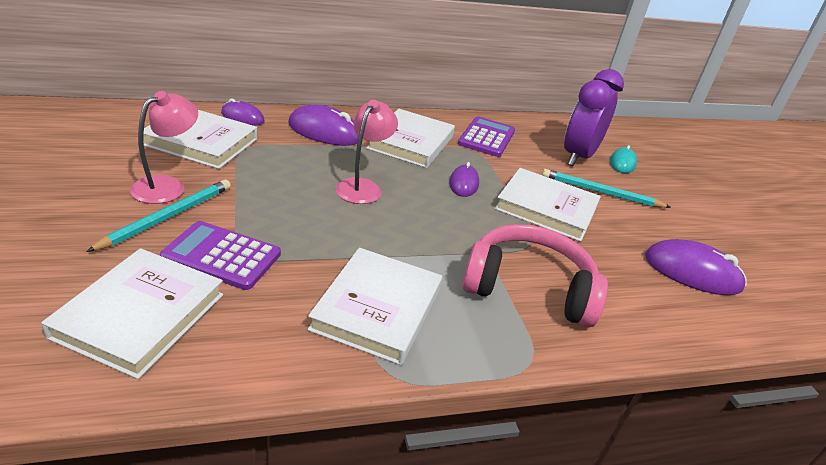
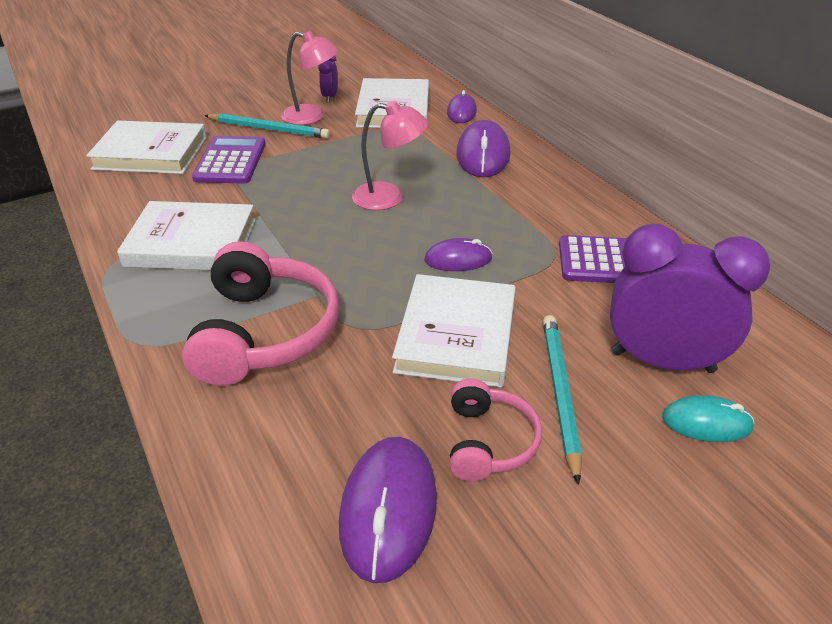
camera: 80 degrees right, 5 degrees up
white book [366,109,455,168] -> none
none -> purple clock [318,56,338,103]
none -> pink headphones [450,378,542,482]

